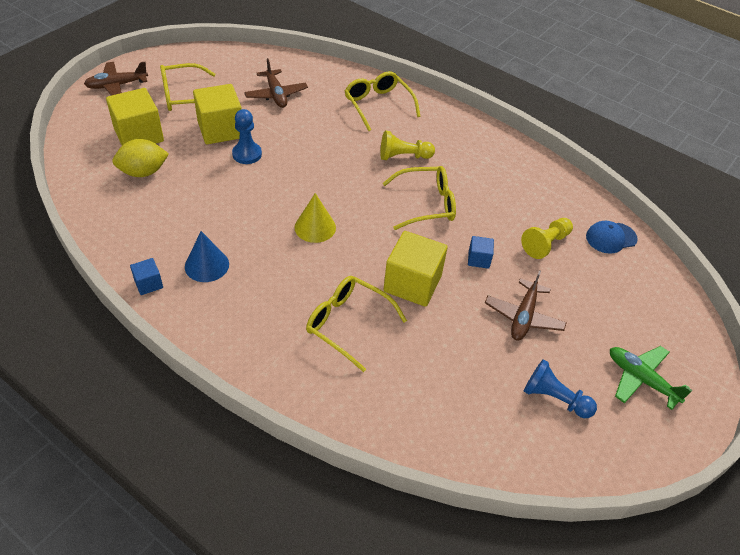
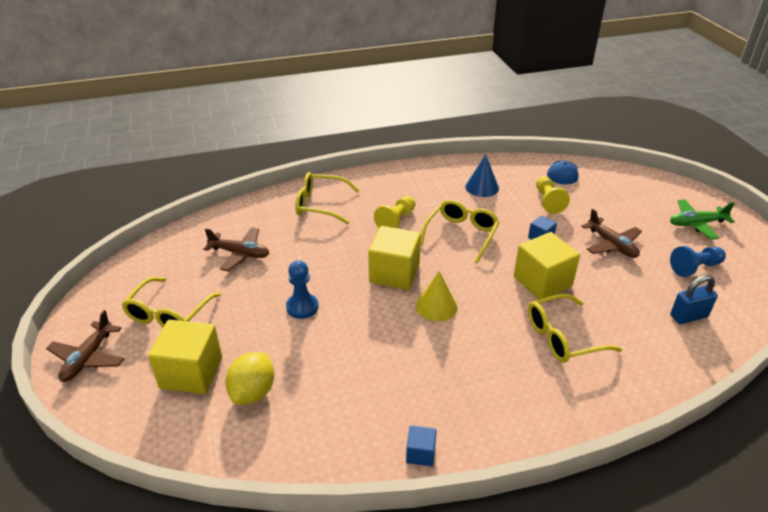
camera: 50 degrees left, 10 degrees down
blue cone [185,231,229,282] -> blue cone moved to [465,155,499,197]
yellow cube [193,84,242,144] -> yellow cube moved to [368,226,421,290]
none -> blue padlock [670,275,718,324]

